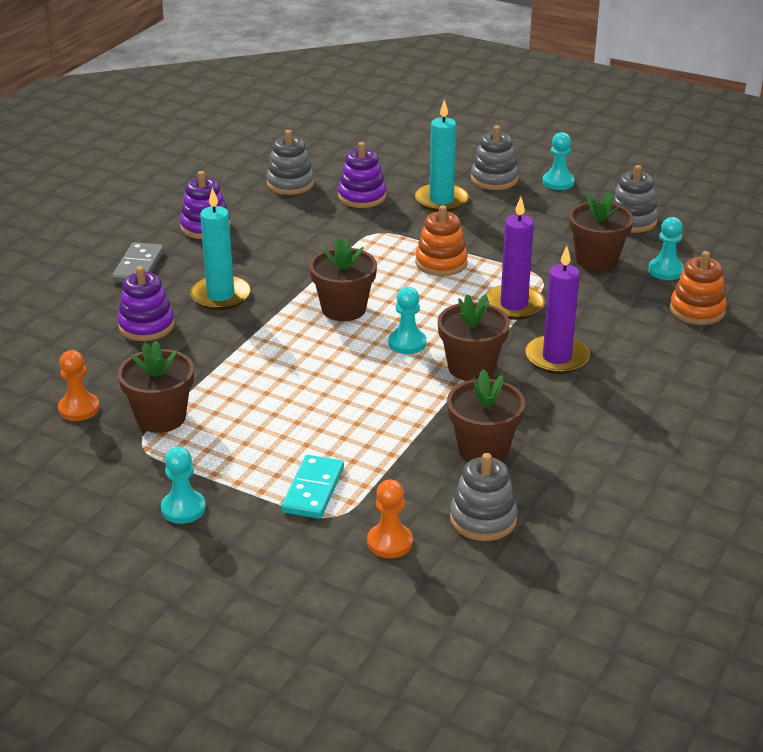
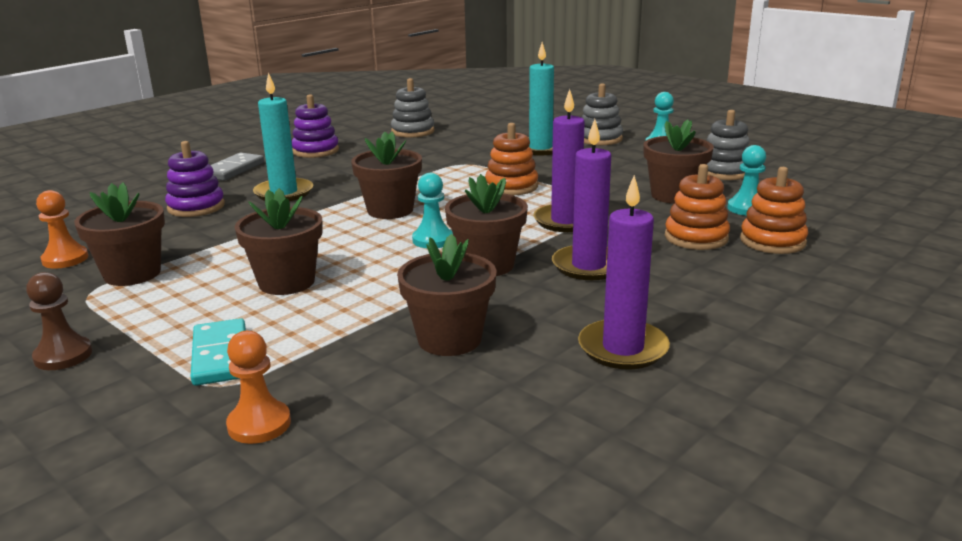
camera: 15 degrees right, 10 degrees down
turquoise pawn [161,447,206,524] -> brown pawn [26,272,92,370]
turquoise domino [281,455,344,519] -> turquoise domino turned 45 degrees counterclockwise [191,318,246,386]
purple stacking toy [338,142,386,208] -> none
grey stacking toy [450,453,518,541] -> none
none -> brown flower pot [235,188,323,295]
none -> purple candle [578,175,670,369]
none -> orange stacking toy [665,164,730,250]

